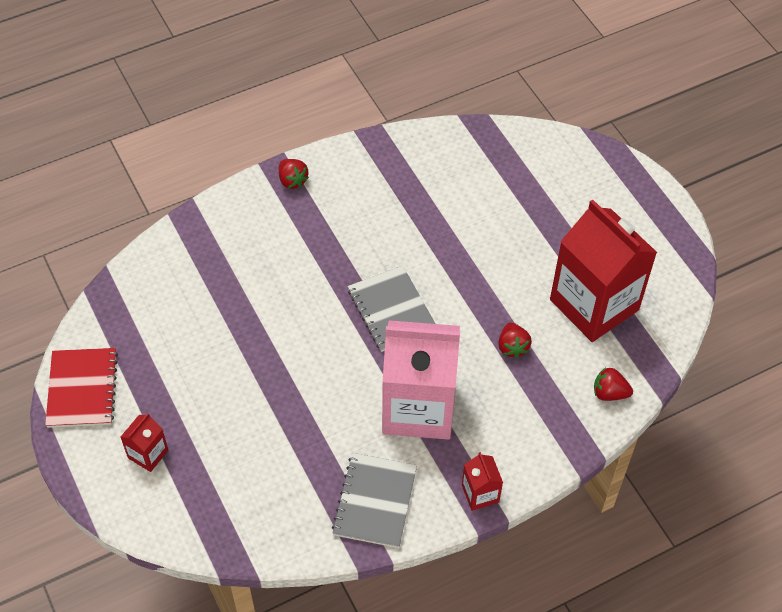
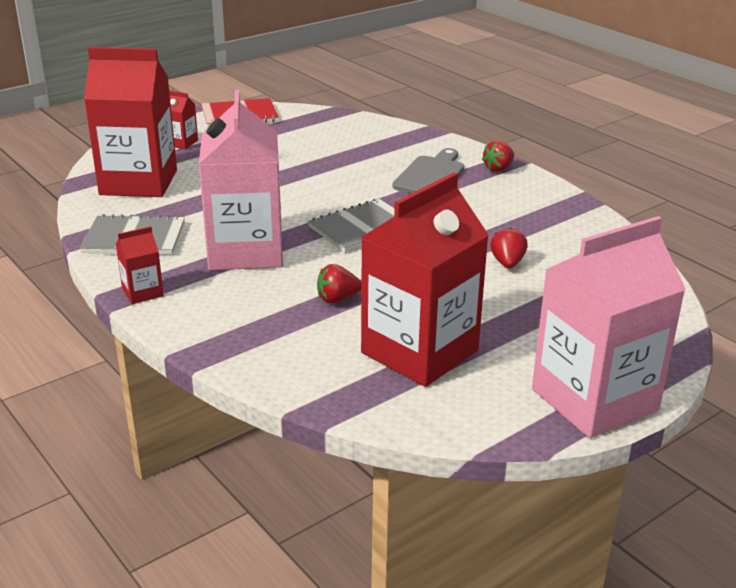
camera: 80 degrees right, 25 degrees down
red strawberry [594,367,633,401] -> red strawberry moved to [490,227,528,268]
none -> red carton [84,47,177,197]
none -> grey cutting board [393,148,464,193]
none -> pink carton [532,216,686,438]

